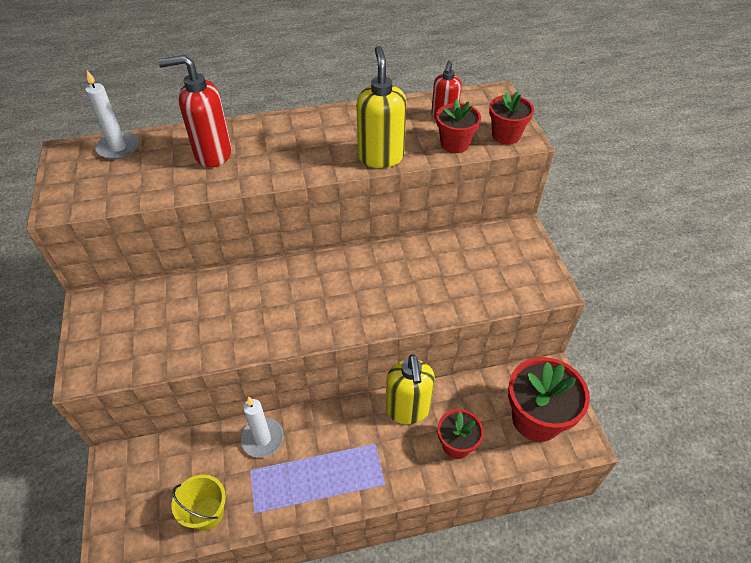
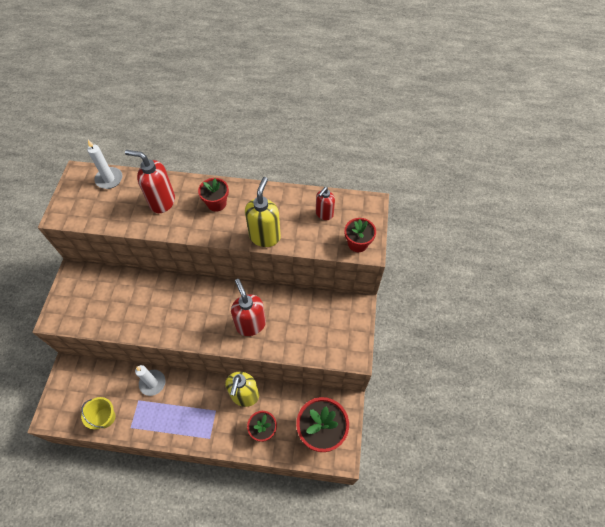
camera: 20 degrees right, 10 degrees up
red flower pot [436,99,481,153] -> red flower pot moved to [198,178,229,212]
none -> red soap dispenser [231,279,266,336]

